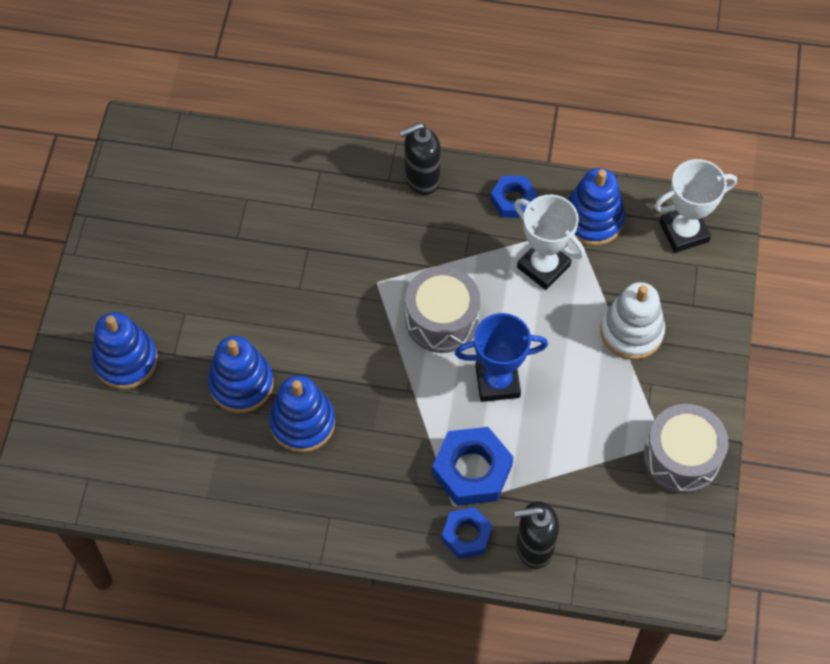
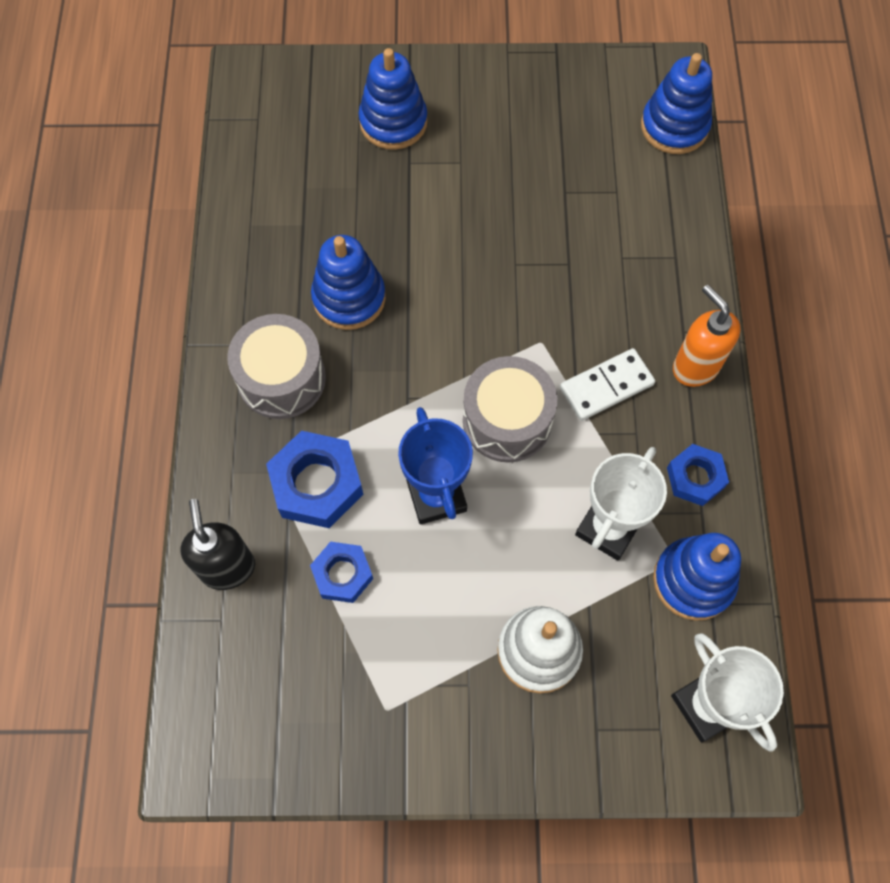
camera: 80 degrees right, 5 degrees up
blue stacking toy [208,336,274,413] -> blue stacking toy moved to [641,53,712,154]
black soap dispenser [399,123,441,195] -> orange soap dispenser [673,285,741,387]
blue nut [442,507,492,559] -> blue nut moved to [310,542,373,603]
grey drum [644,404,728,494] -> grey drum moved to [227,314,326,419]
none -> white domino [560,348,655,421]

